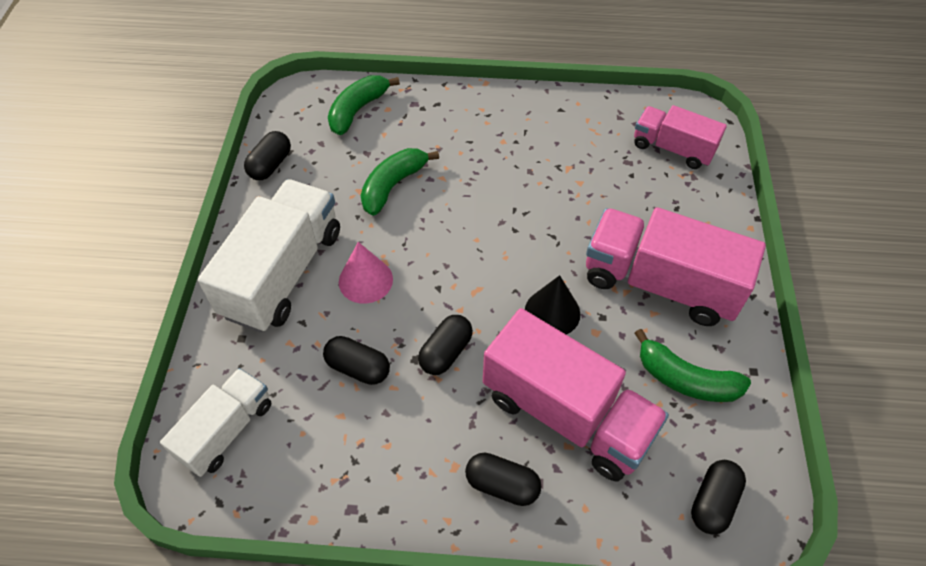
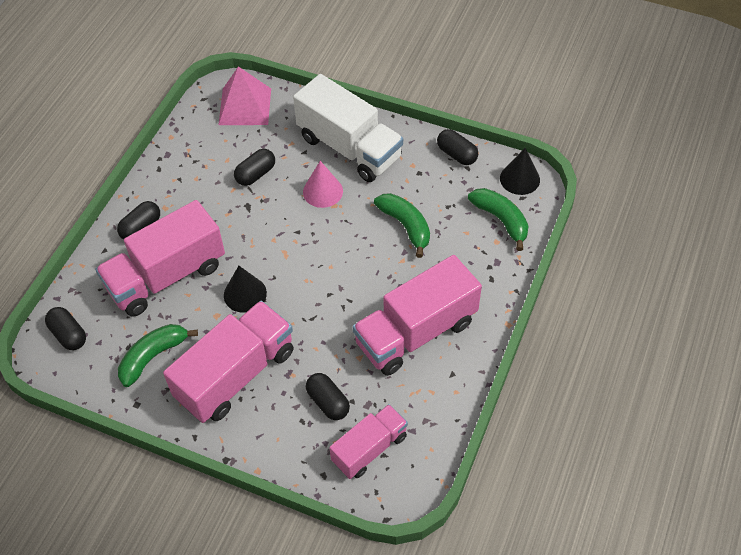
camera: 110 degrees right, 0 degrees up
white truck [160,368,271,477] -> pink pyramid [218,67,271,125]
black capsule [418,315,473,375] -> black capsule moved to [306,373,350,420]
none -> pink truck [352,255,482,376]
none -> black cone [500,148,540,195]

